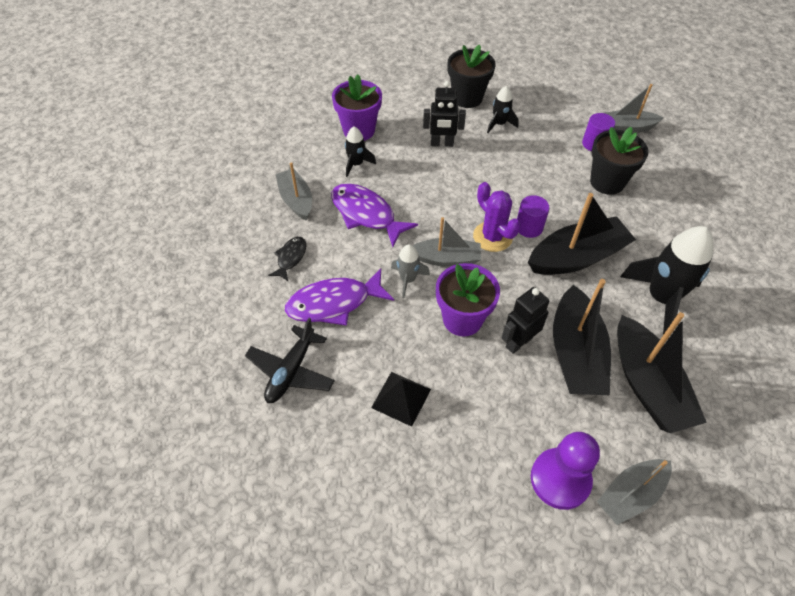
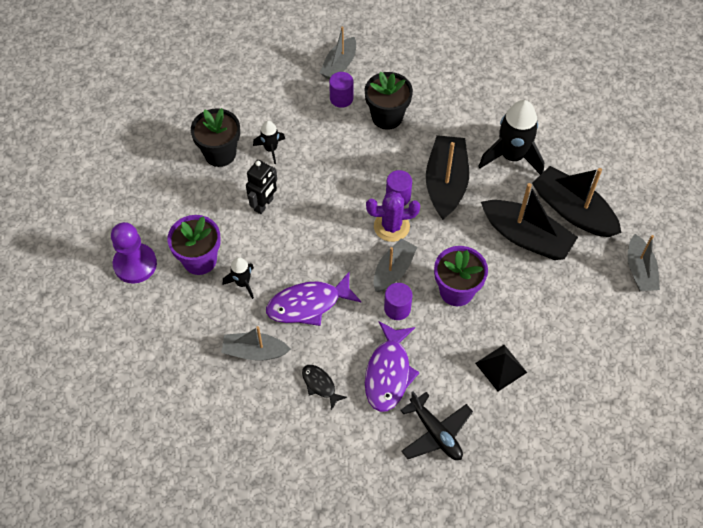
camera: 60 degrees left, 5 degrees up
grey rocket [391,244,430,298] -> purple cylinder [384,283,412,320]
black robot [502,287,549,354] -> none
purple pawn [531,432,600,510] -> purple pawn moved to [111,222,157,284]
black boat [617,312,707,433] -> black boat turned 150 degrees counterclockwise [532,166,622,237]

